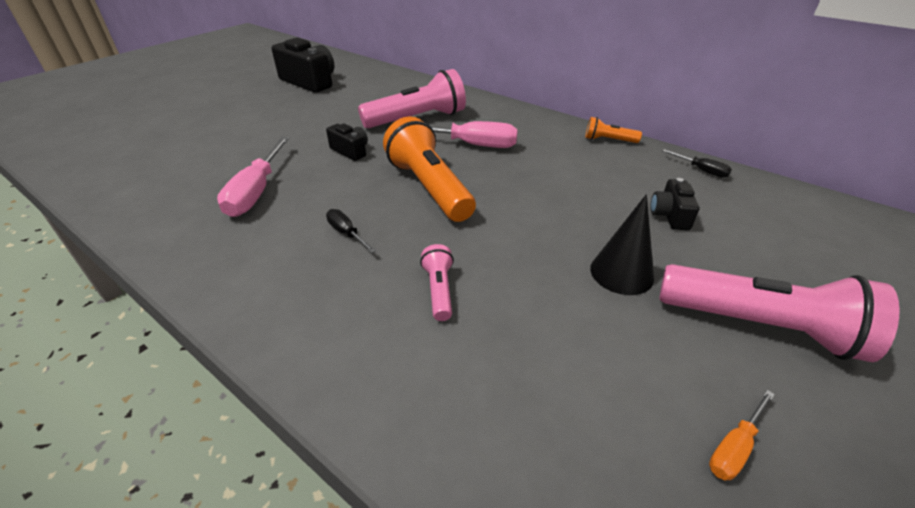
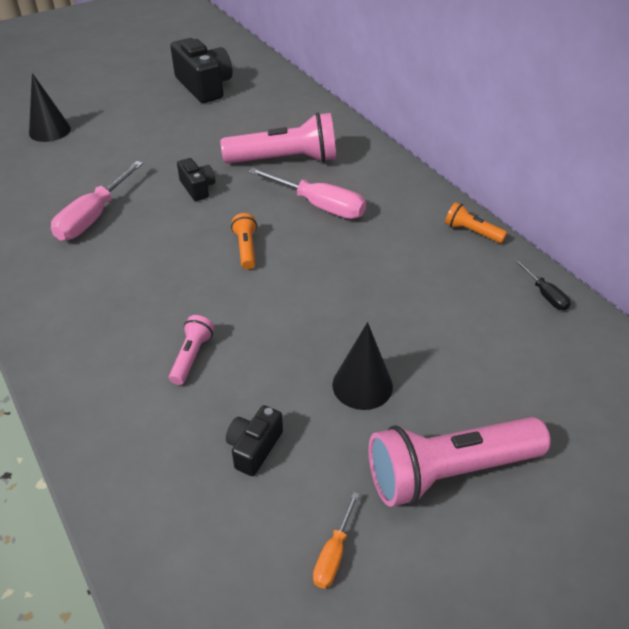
camera: 20 degrees right, 5 degrees up
black screwdriver [326,209,376,253] -> none
orange flashlight [383,116,476,222] -> orange flashlight [231,213,257,269], size x0.47
black camera [650,178,699,230] -> black camera moved to [226,405,283,476]
pink flashlight [659,264,900,362] -> pink flashlight turned 120 degrees clockwise [369,417,551,507]
orange screwdriver [709,390,775,481] -> orange screwdriver turned 45 degrees counterclockwise [313,492,359,589]
none -> black cone [29,73,71,142]

